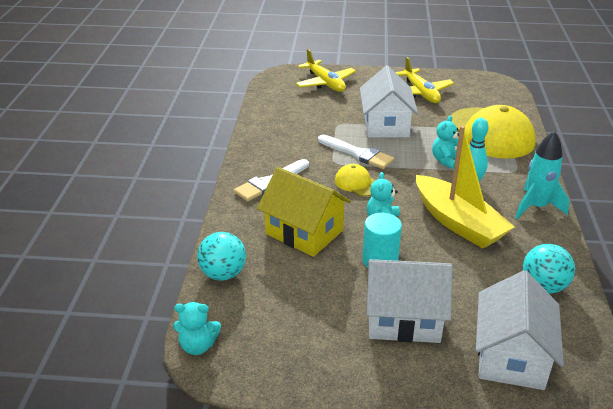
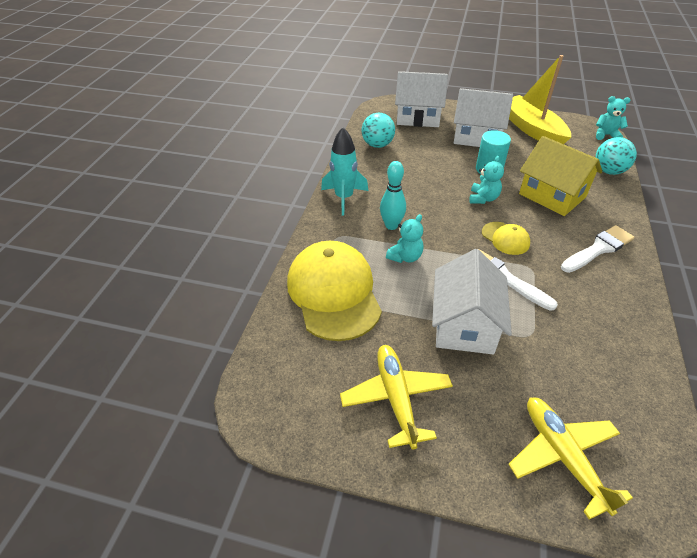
camera: 170 degrees left, 10 degrees up
yellow boat [416,126,515,248] -> yellow boat moved to [509,55,571,144]
white house [476,270,564,390] -> white house turned 75 degrees clockwise [395,71,448,127]

